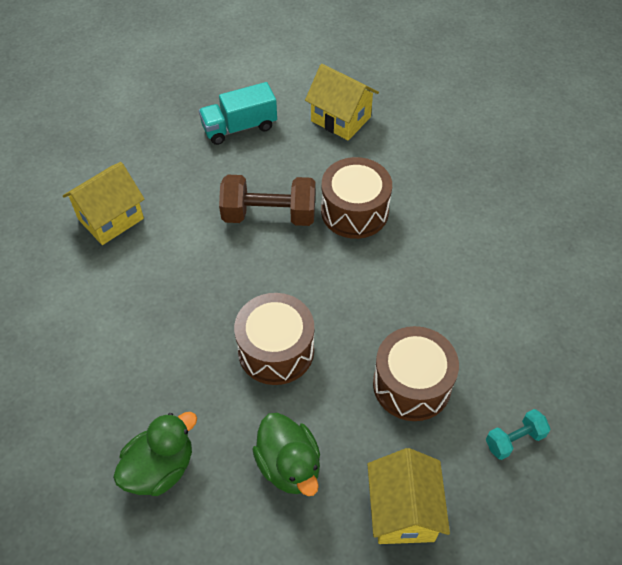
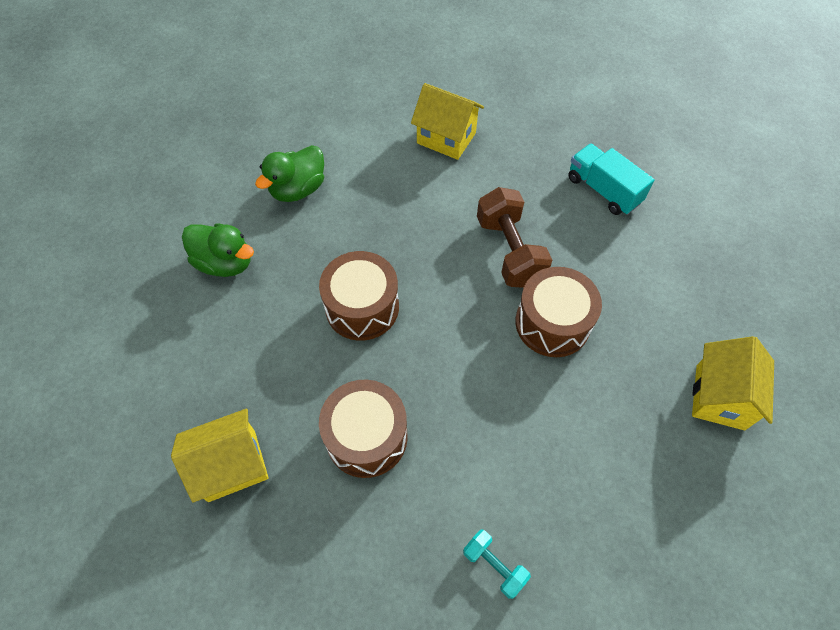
camera: 70 degrees right, 5 degrees up
green duck [252,413,320,496] -> green duck moved to [255,145,324,202]
yellow house [305,64,379,140] -> yellow house moved to [692,336,774,430]
turquoise dumbbell [486,409,550,460] -> turquoise dumbbell moved to [463,530,531,599]

